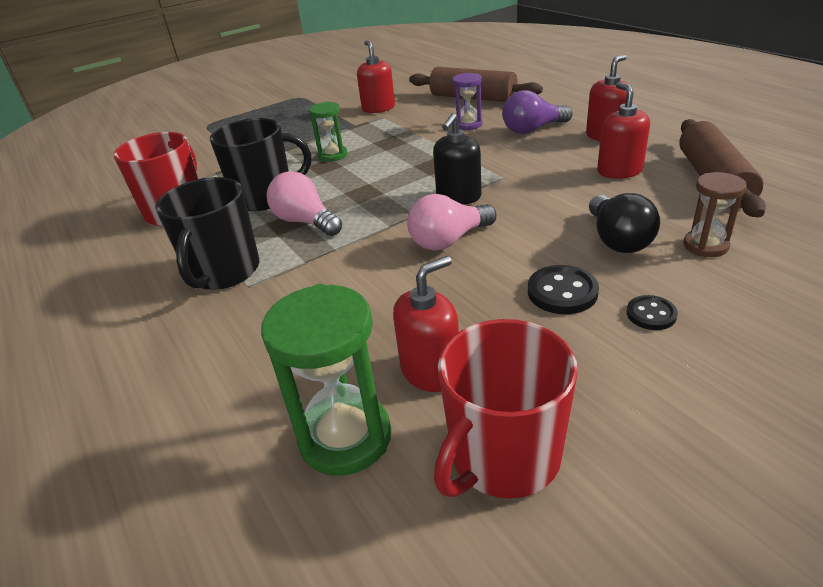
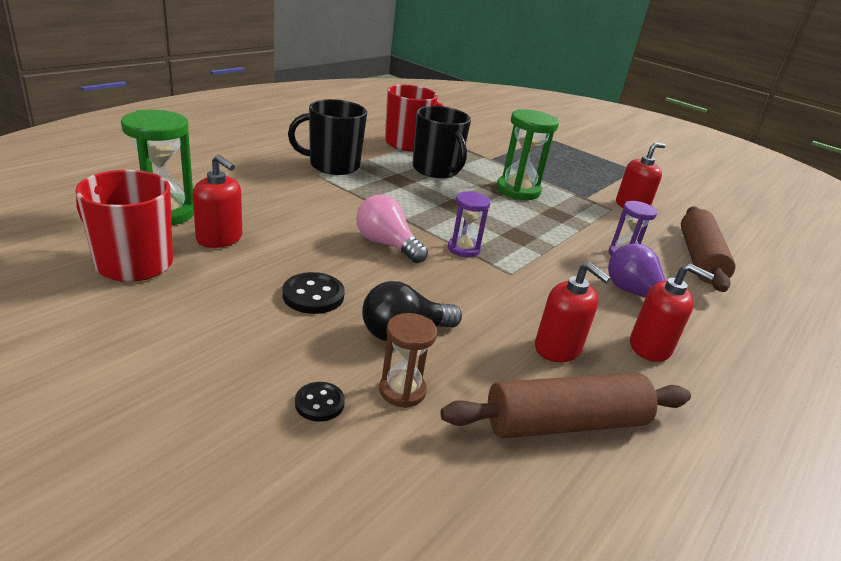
camera: 65 degrees right, 5 degrees down
pink light bulb [267,171,342,236] -> none
green hourglass [309,102,347,162] -> green hourglass [496,109,559,200], size x1.66
black soap dispenser [433,113,482,204] -> purple hourglass [448,191,491,257]
red soap dispenser [597,82,650,179] -> red soap dispenser turned 75 degrees clockwise [535,262,611,362]
black button [627,295,678,330] -> black button moved to [295,382,345,422]

